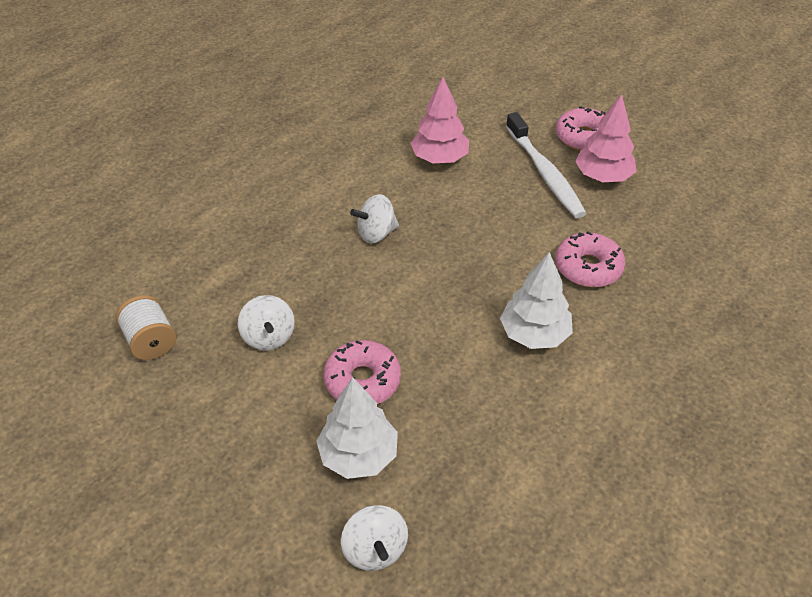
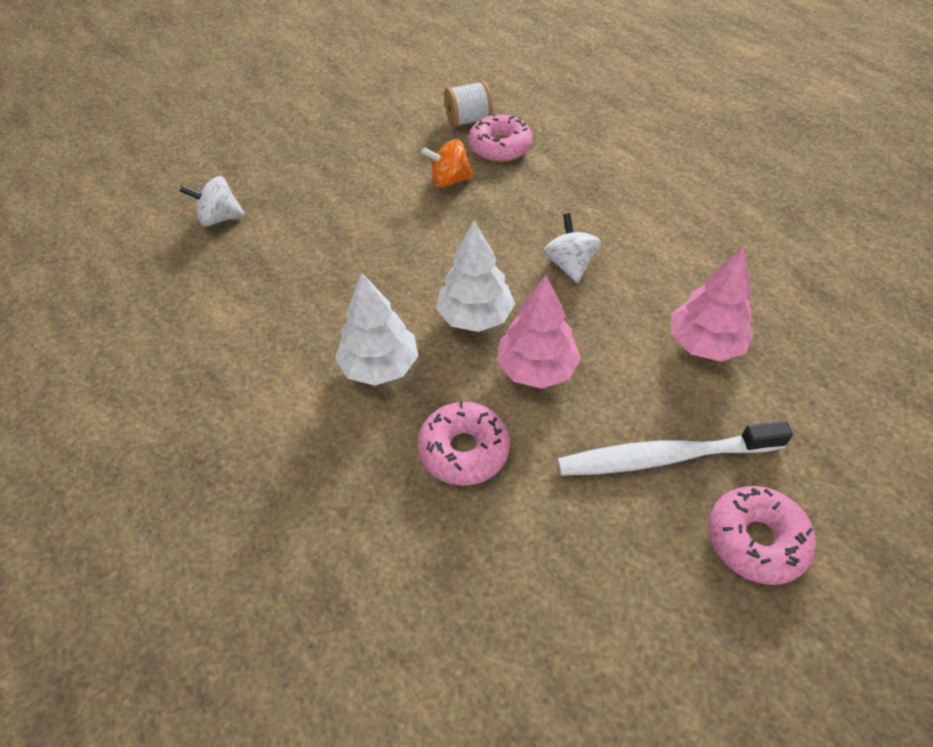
camera: 105 degrees right, 5 degrees up
white spinning top [238,295,295,351] -> orange spinning top [421,139,474,188]
white tree [316,377,398,479] -> white tree moved to [436,220,515,332]
pink donut [323,340,401,404] -> pink donut moved to [469,113,533,162]
pink tree [575,94,637,182] -> pink tree moved to [497,275,581,389]

